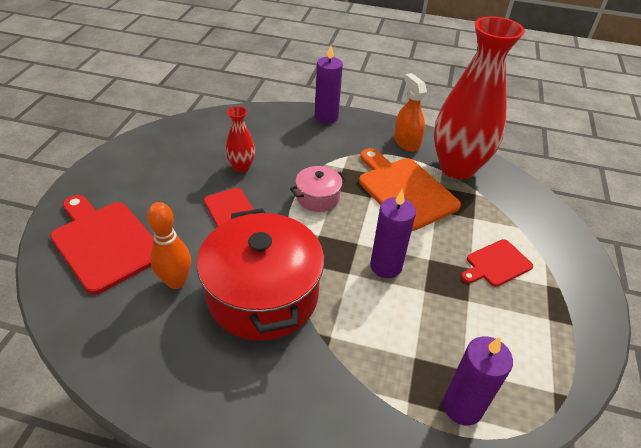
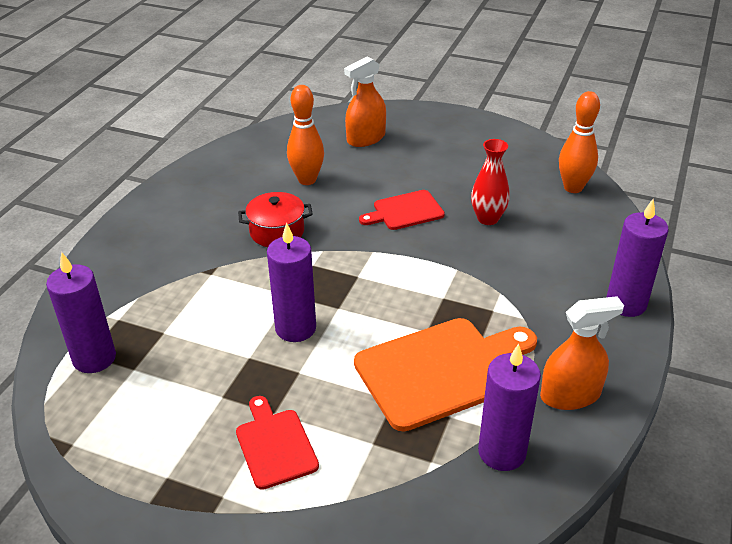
camera: 100 degrees right, 5 degrees down
red cutting board [50,195,154,295] -> orange spray bottle [344,56,386,147]
red pot [197,208,324,340] -> red pot [238,192,313,247], size x0.47
pink pot [290,166,347,212] -> none
red vase [434,16,525,179] -> purple candle [478,344,541,471]
none -> orange bowling pin [559,91,600,193]

